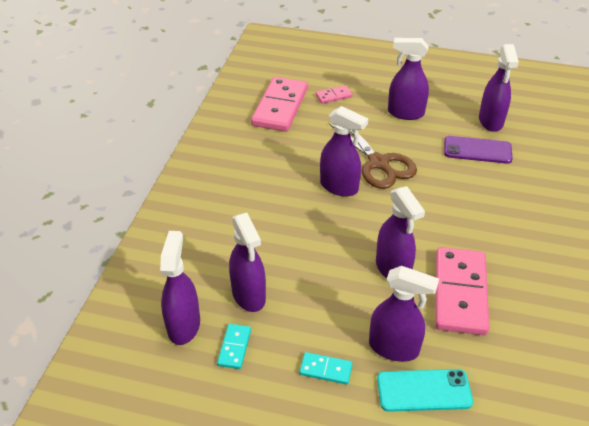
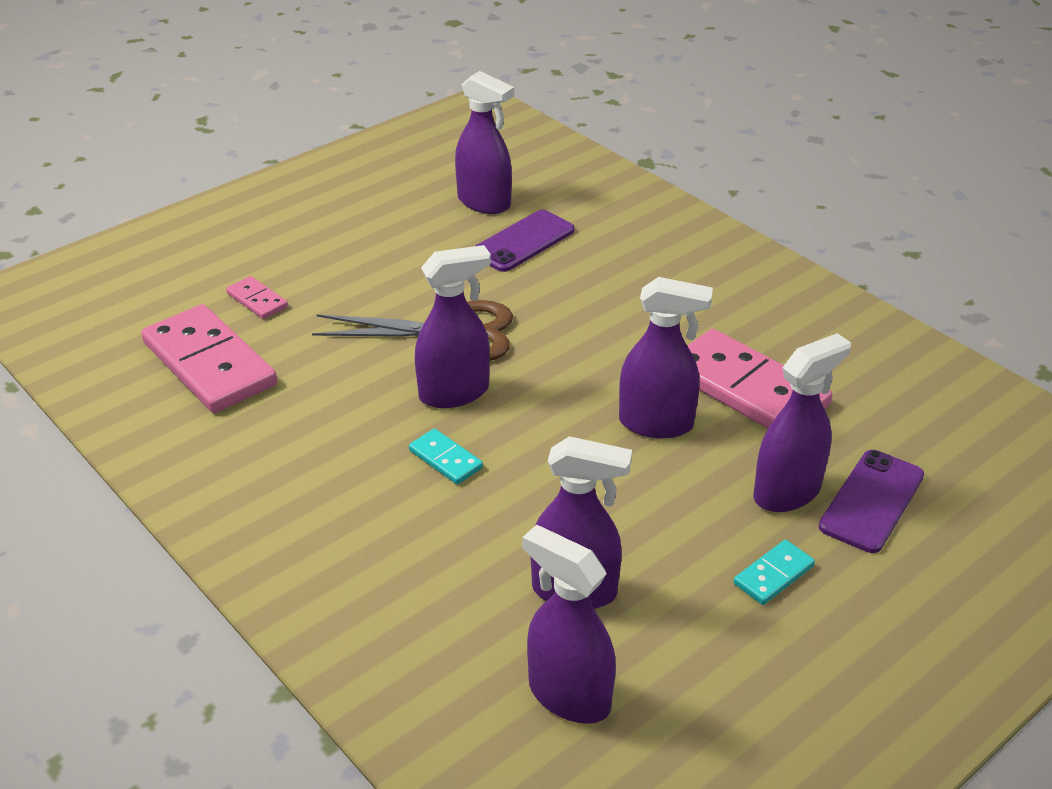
camera: 55 degrees left, 5 degrees down
turquoise domino [217,324,251,369] -> turquoise domino moved to [409,429,483,485]
pink domino [316,85,352,104] -> pink domino turned 60 degrees counterclockwise [226,276,288,319]
turquoise phone [377,369,473,412] -> purple phone [819,450,924,553]
purple spray bottle [388,38,429,120] -> none

